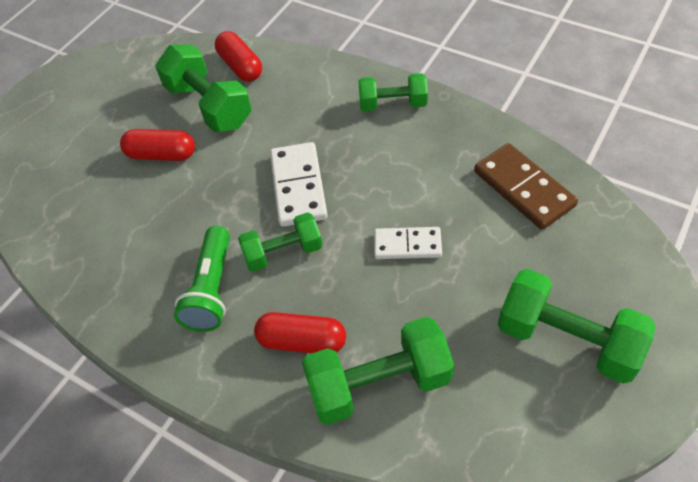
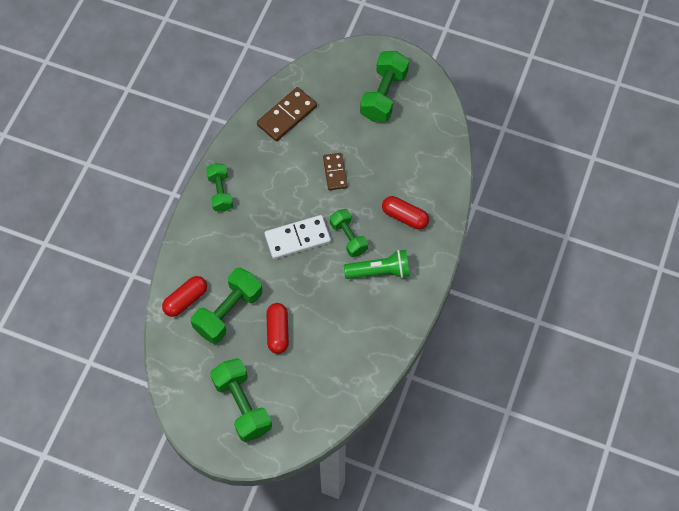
camera: 105 degrees left, 10 degrees up
red capsule [254,312,346,353] -> red capsule turned 60 degrees counterclockwise [382,196,429,229]
green dumbbell [302,317,454,425] -> green dumbbell moved to [210,358,272,442]
white domino [374,227,442,259] -> brown domino [323,153,348,190]

